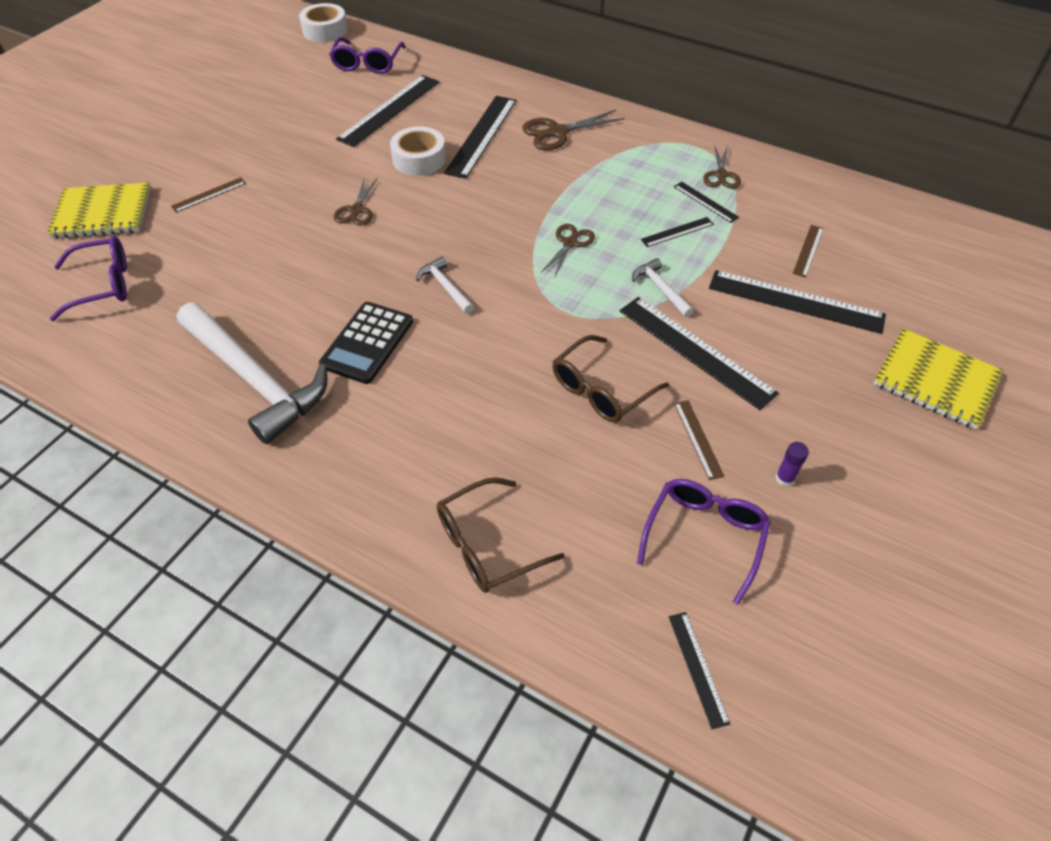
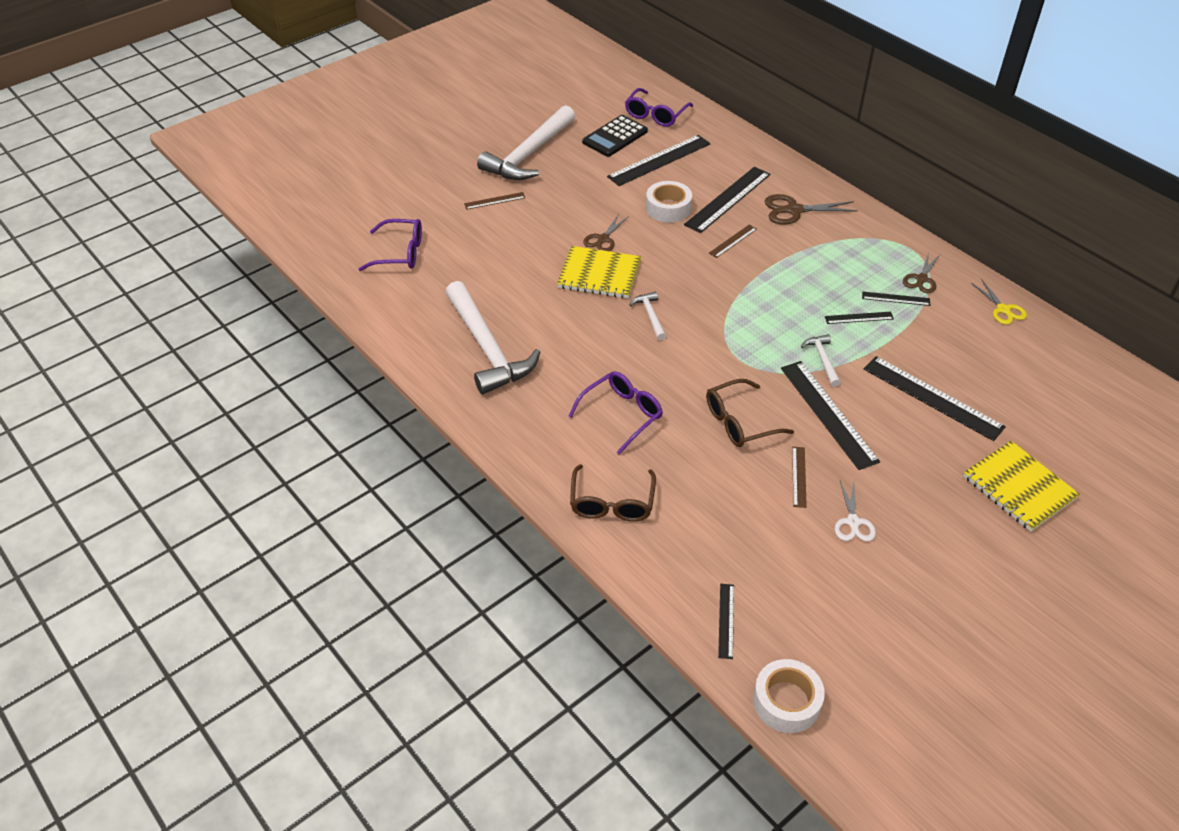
camera: 20 degrees right, 5 degrees down
yellow notebook [47,182,151,238] -> yellow notebook moved to [557,246,641,298]
white tape [299,3,348,42] -> white tape moved to [753,659,825,733]
black calculator [319,302,413,384] -> black calculator moved to [582,115,648,157]
brown glasses [437,477,565,593] -> brown glasses turned 75 degrees counterclockwise [570,464,656,522]
brown scissors [541,224,595,276] -> none
purple glasses [637,479,771,605] -> purple glasses moved to [568,371,663,455]
black ruler [674,182,739,223] -> black ruler turned 60 degrees counterclockwise [862,291,930,306]
purple glue stick [775,442,809,487] -> white scissors [835,481,876,542]
brown ruler [793,225,824,278] -> brown ruler moved to [709,225,757,258]
none -> white hammer [477,105,575,180]
none -> yellow scissors [971,279,1027,325]

